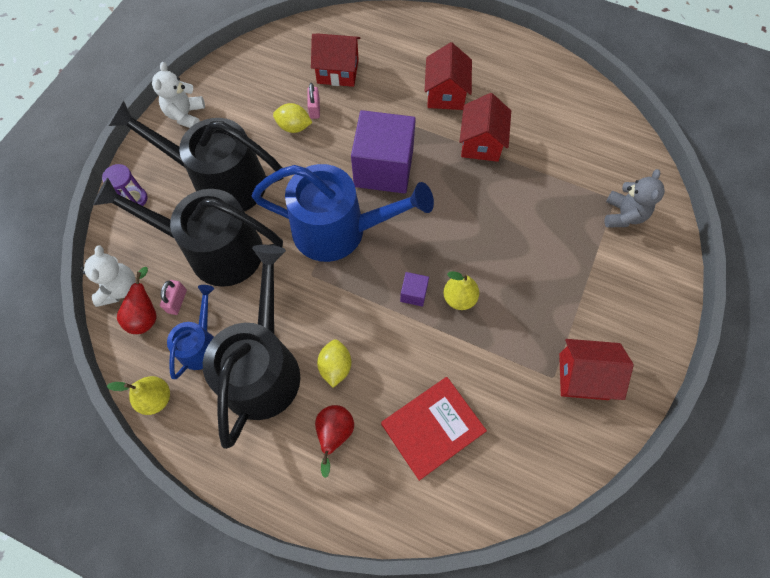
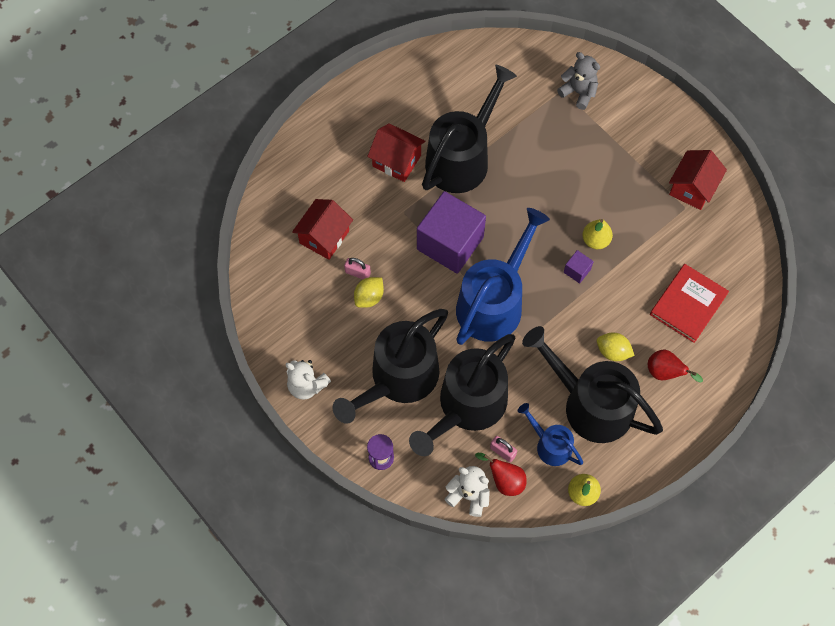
camera: 65 degrees left, 0 degrees up
red book [381,377,487,481] -> red book turned 45 degrees clockwise [650,264,729,343]
red house [460,93,511,162] -> black watering can [422,65,517,193]

